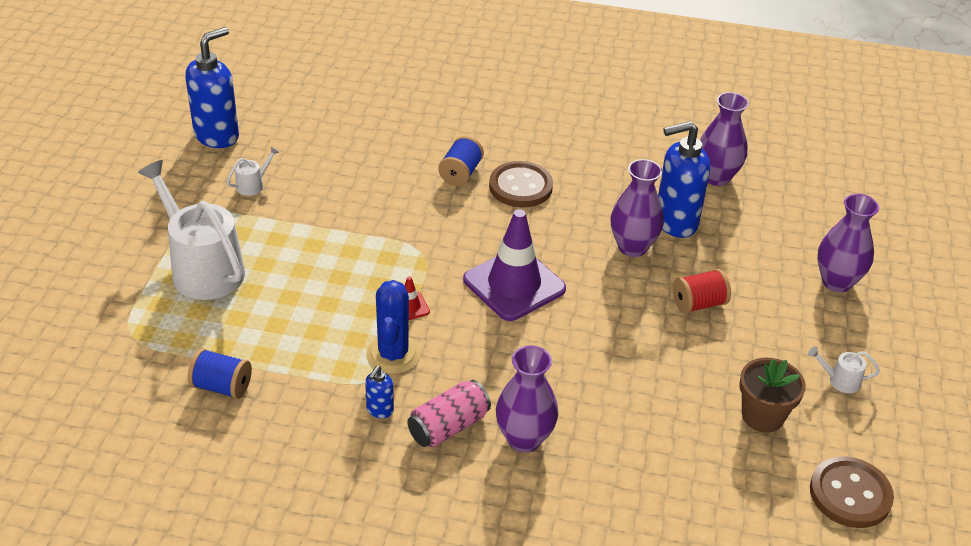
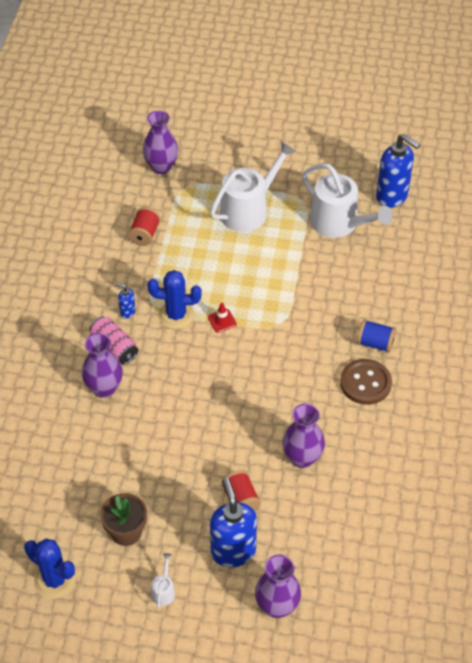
camera: 90 degrees right, 10 degrees up
blue spool [188,348,252,399] -> red spool [128,207,160,246]
white watering can [227,146,279,196] -> white watering can [302,163,393,238], size x2.45
purple traffic cone [463,209,566,321] -> none
blue soap dispenser [658,121,710,238] -> blue soap dispenser moved to [210,478,257,568]
purple vase [700,92,749,186] -> purple vase moved to [143,111,178,174]
brown button [810,456,894,528] -> blue cactus [24,538,76,599]

